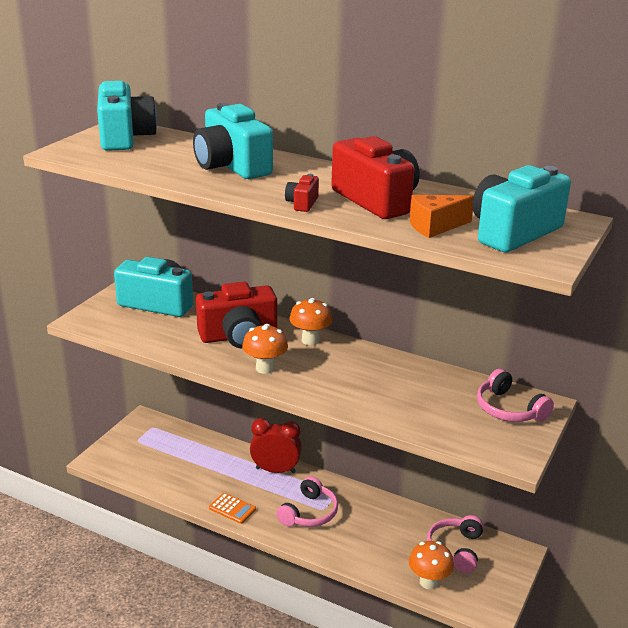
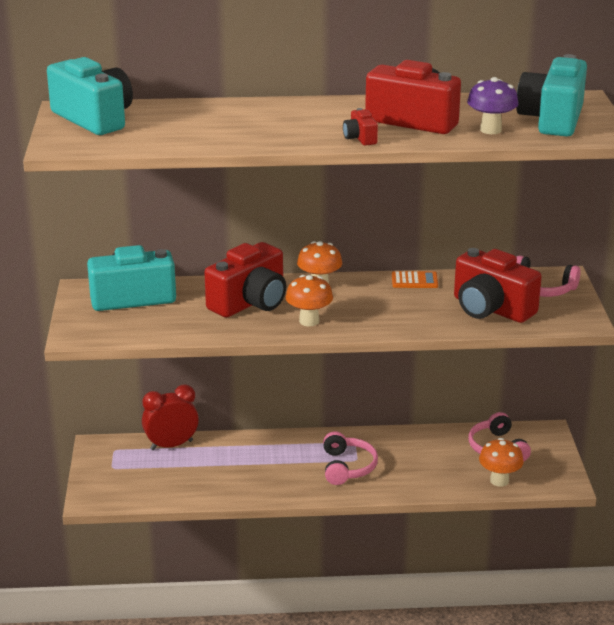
camera: 30 degrees left, 0 degrees up
turquoise camera [193,103,273,179] -> none
orange calculator [209,493,256,524] -> orange calculator moved to [392,271,438,288]
red clock [250,418,302,473] -> red clock moved to [142,385,199,450]
orange cheese [409,195,474,238] -> purple mushroom [467,77,519,134]
none -> red camera [454,248,542,323]

